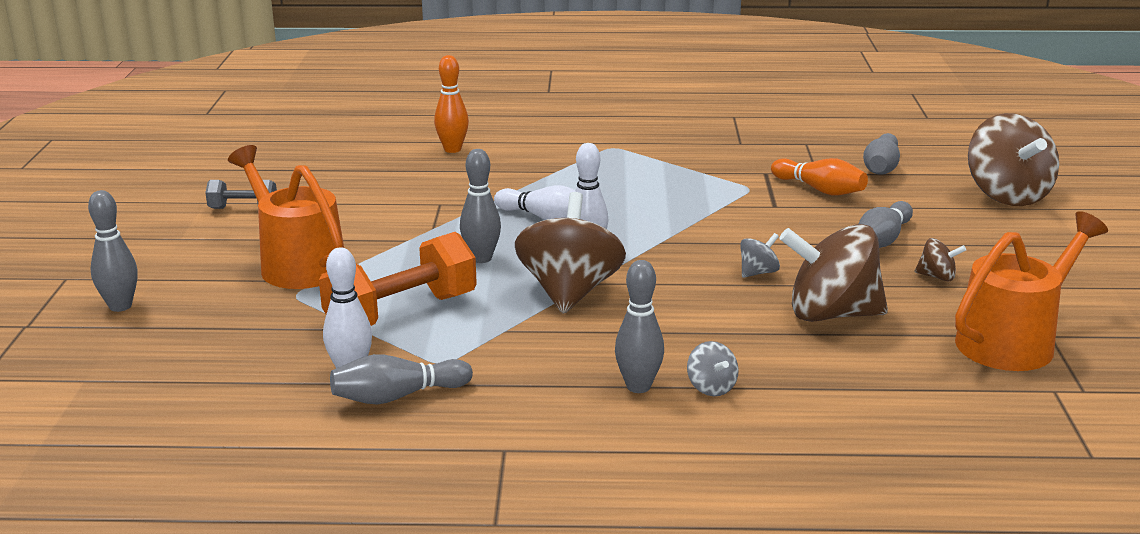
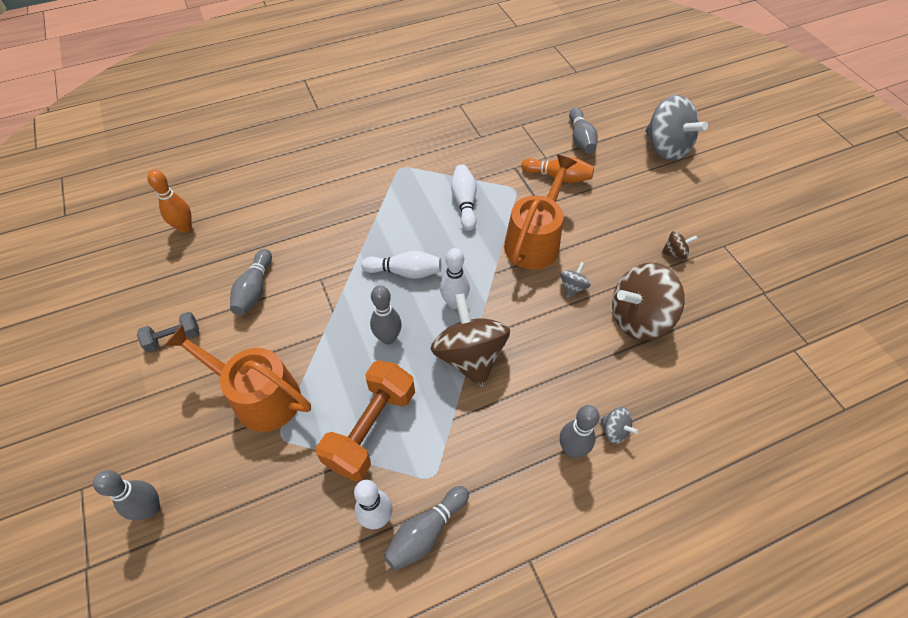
camera: 25 degrees left, 30 degrees up
orange bowling pin [434,55,469,153] -> orange bowling pin moved to [147,170,192,233]
grey bowling pin [858,201,913,248] -> grey bowling pin moved to [230,249,272,315]
orange watering can [955,211,1108,371] -> orange watering can moved to [504,155,577,269]
brown spinning top [968,113,1059,206] -> grey spinning top [645,95,708,161]
none -> white bowling pin [451,165,477,231]

